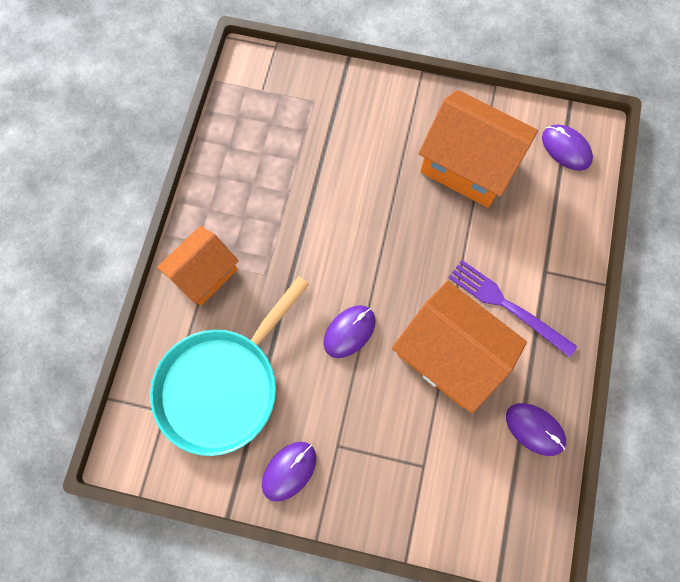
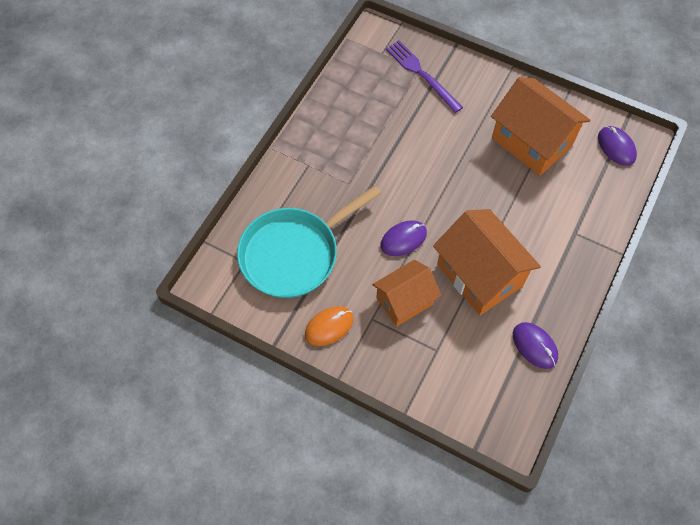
camera: 15 degrees right, 10 degrees down
orange house [157,226,239,306] -> orange house moved to [372,260,441,326]
purple mouse [262,442,316,502] -> orange mouse [305,306,353,346]
purple fork [448,260,577,358] -> purple fork moved to [386,40,463,113]

